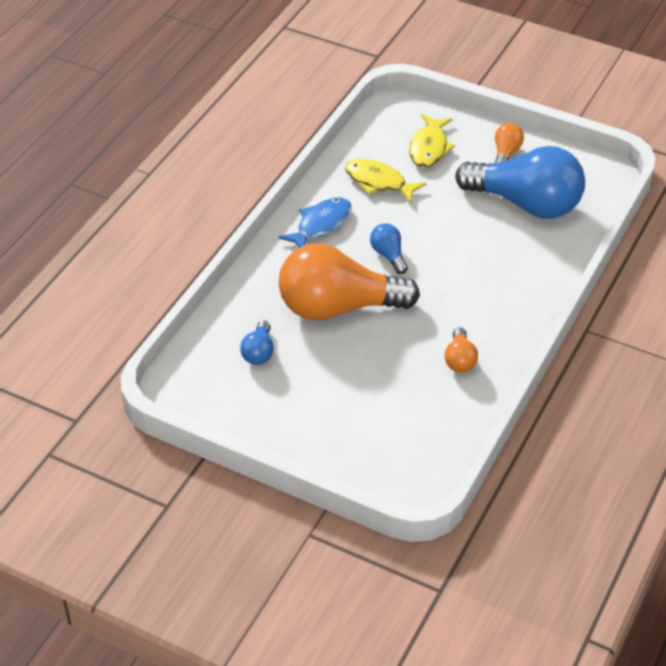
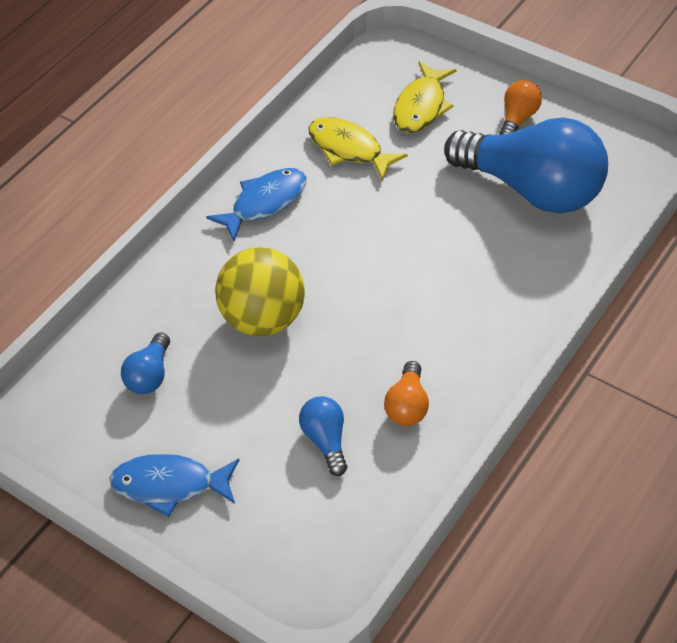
camera: 10 degrees right, 5 degrees up
orange light bulb [279,243,420,321] -> yellow ball [215,247,305,336]
blue light bulb [370,223,408,274] -> blue light bulb moved to [299,396,347,476]
none -> blue fish [109,454,239,517]

